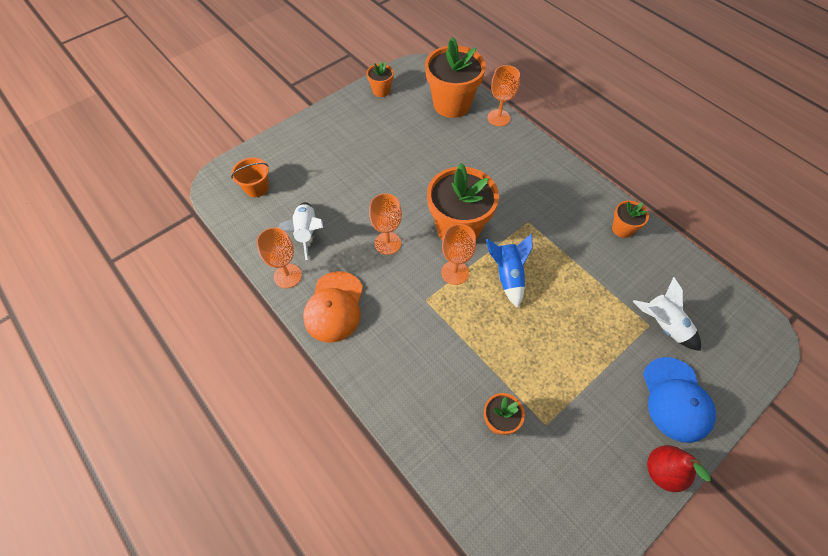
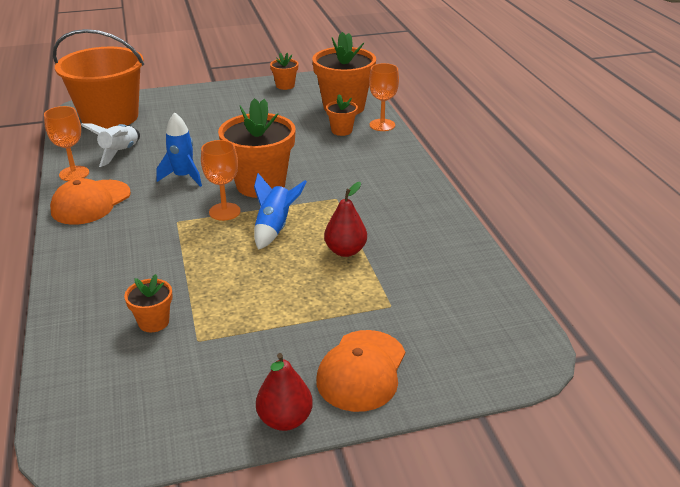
camera: 25 degrees right, 25 degrees down
orange bucket [231,157,269,197] -> orange bucket [53,29,144,129], size x2.30
orange goblet [369,193,402,255] -> blue rocket [156,112,202,187]
orange flower pot [612,200,649,238] -> orange flower pot moved to [326,94,358,136]
white rocket [632,277,701,351] -> none
blue cap [643,357,716,443] -> orange cap [316,330,405,412]
none -> red pear [324,182,367,257]

